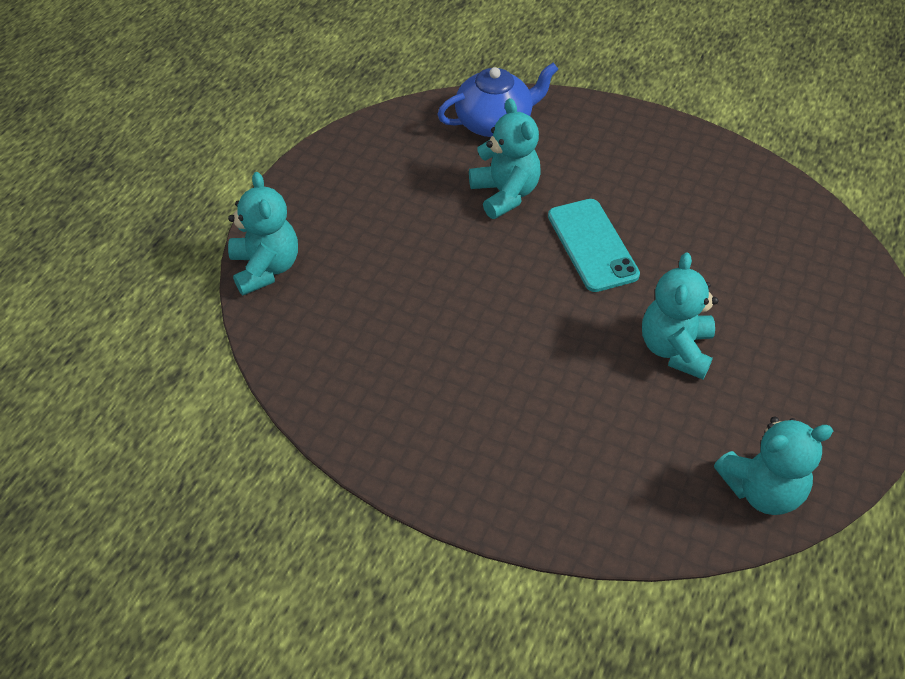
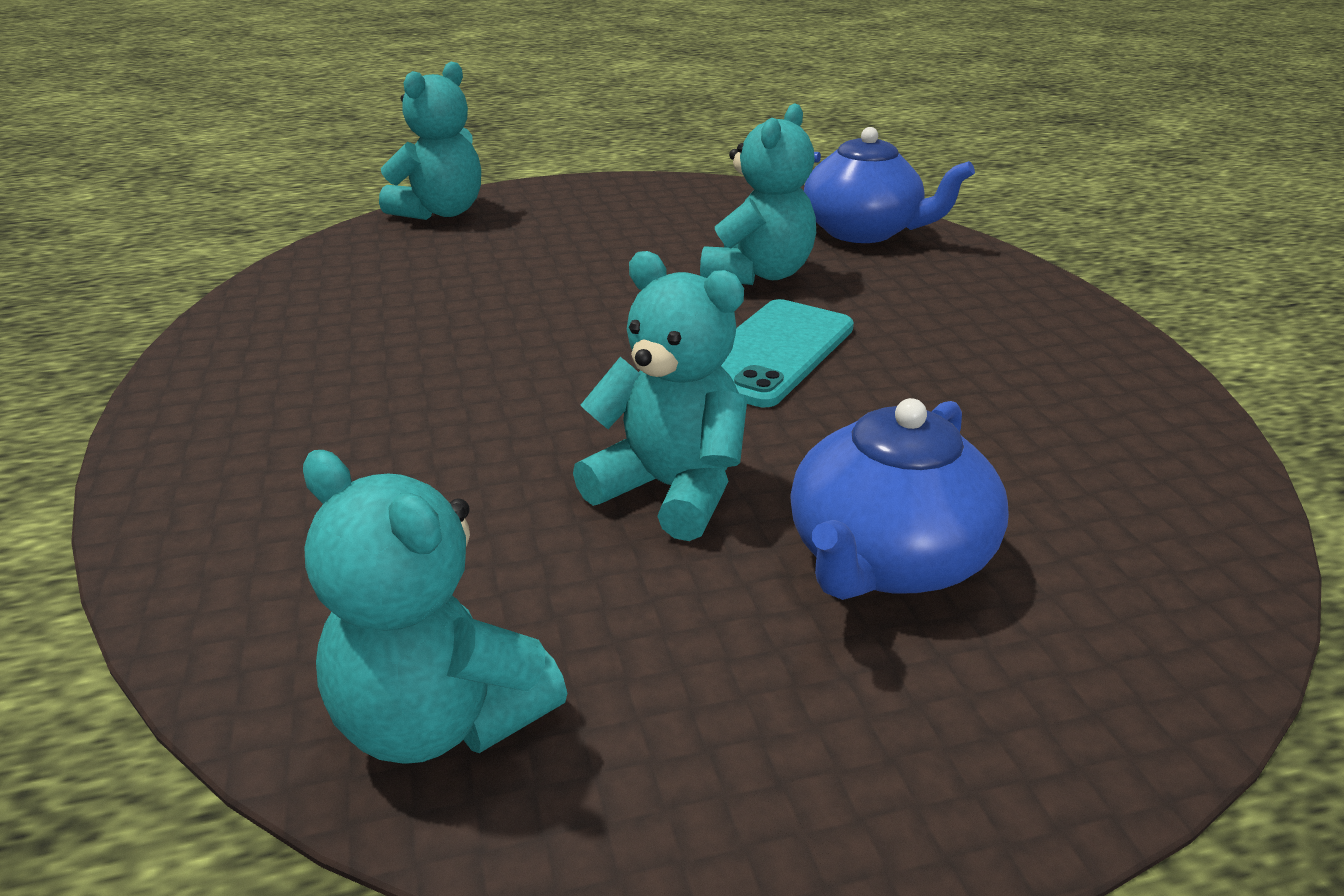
camera: 50 degrees right, 20 degrees down
turquoise teddy bear [642,252,719,379] -> turquoise teddy bear turned 60 degrees clockwise [573,251,747,541]
none -> blue teapot [790,398,1009,600]

